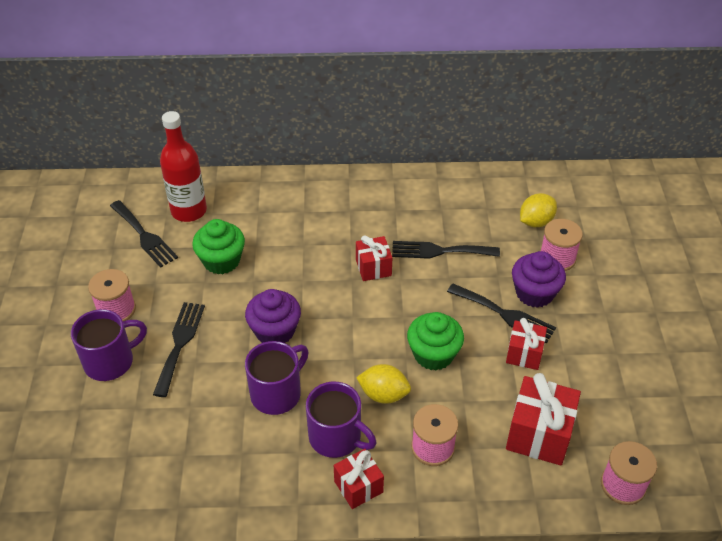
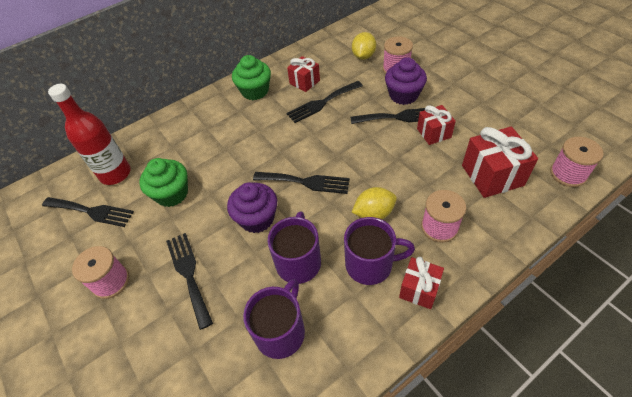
camera: 30 degrees left, 5 degrees up
purple mug [71,309,147,381] -> purple mug moved to [243,279,305,359]
red gift [356,235,392,281] -> red gift moved to [287,56,320,92]
green cupcake [407,312,464,370] -> green cupcake moved to [232,55,271,100]
none -> black fork [253,172,350,194]

